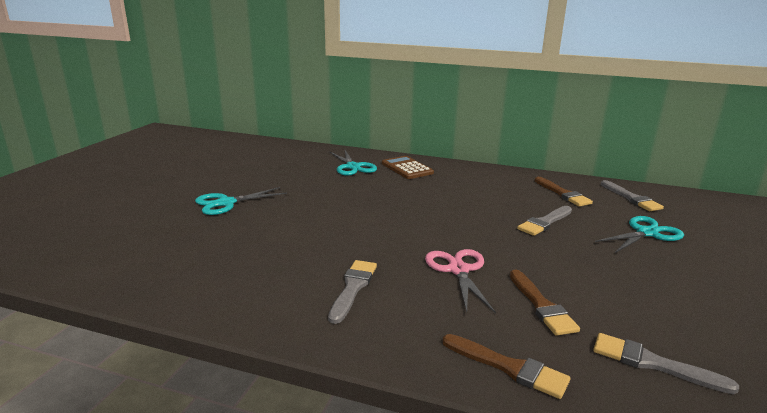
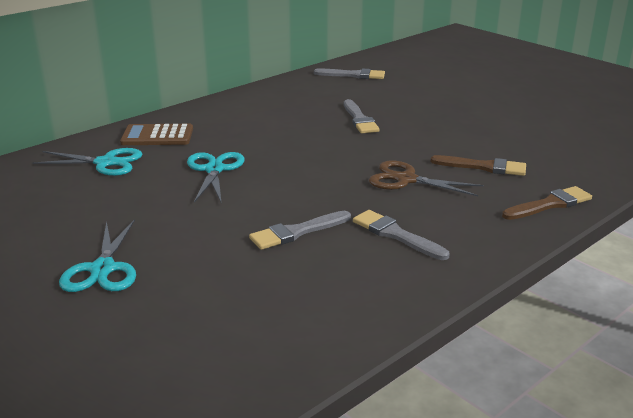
camera: 60 degrees left, 5 degrees up
pink scissors [425,249,496,313] -> brown scissors [369,160,484,196]
brown brush [535,177,593,207] -> none
grey brush [593,333,739,394] -> grey brush moved to [249,211,351,250]
turquoise scissors [595,216,684,253] -> turquoise scissors moved to [187,152,244,204]

